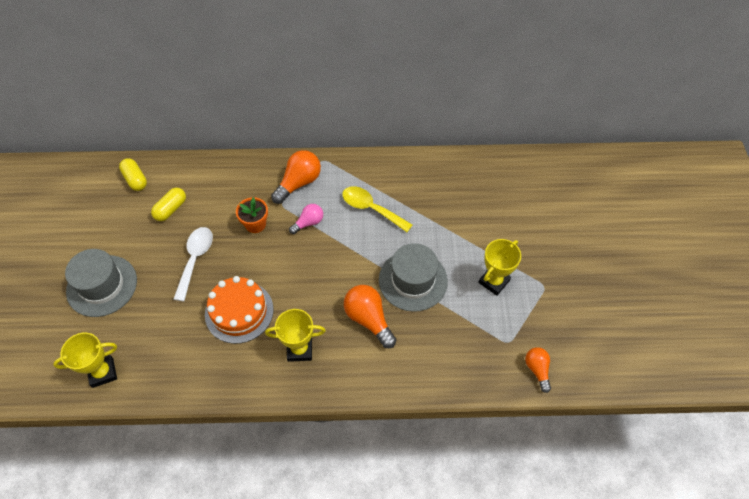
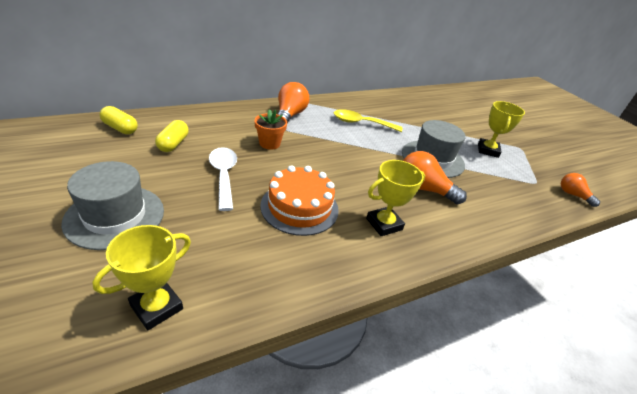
camera: 30 degrees left, 20 degrees down
pink light bulb [289,204,323,234] -> none

